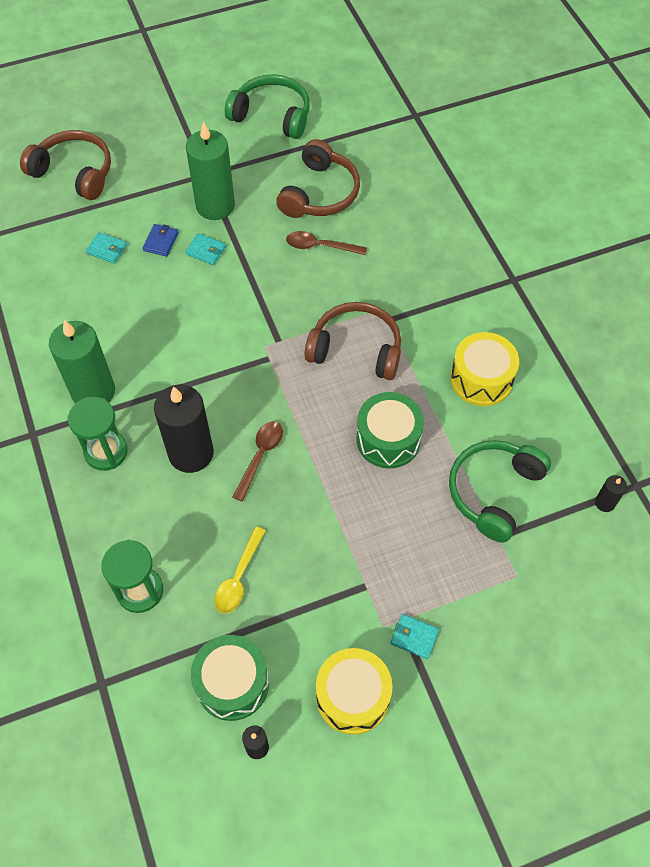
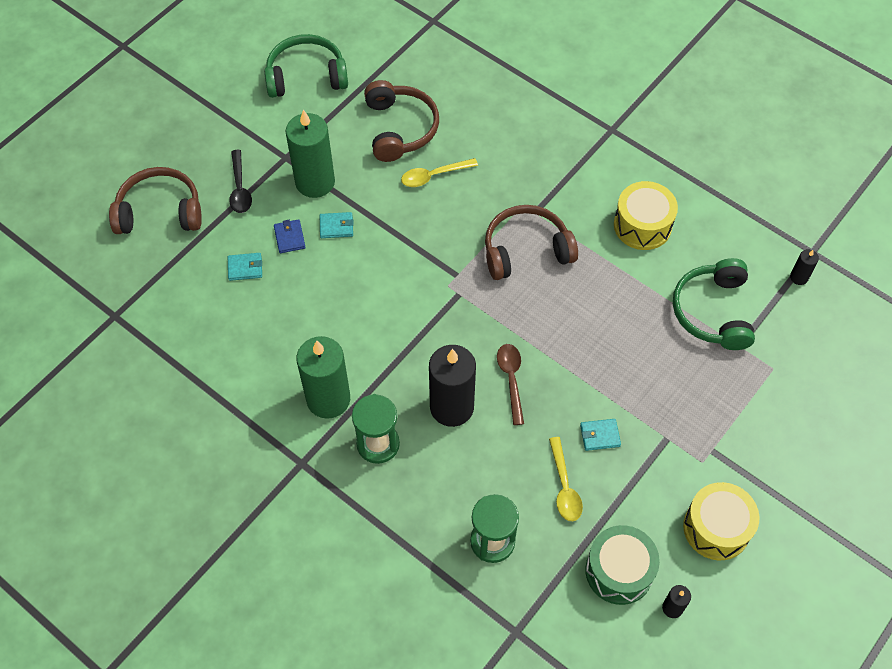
camera: 30 degrees left, 0 degrees up
brown spoon [286,231,367,255] -> yellow spoon [401,158,478,187]
green drum [356,392,424,468] -> none
turquoise wallet [390,614,439,659] -> turquoise wallet moved to [580,419,621,451]
none -> black spoon [229,150,252,213]

